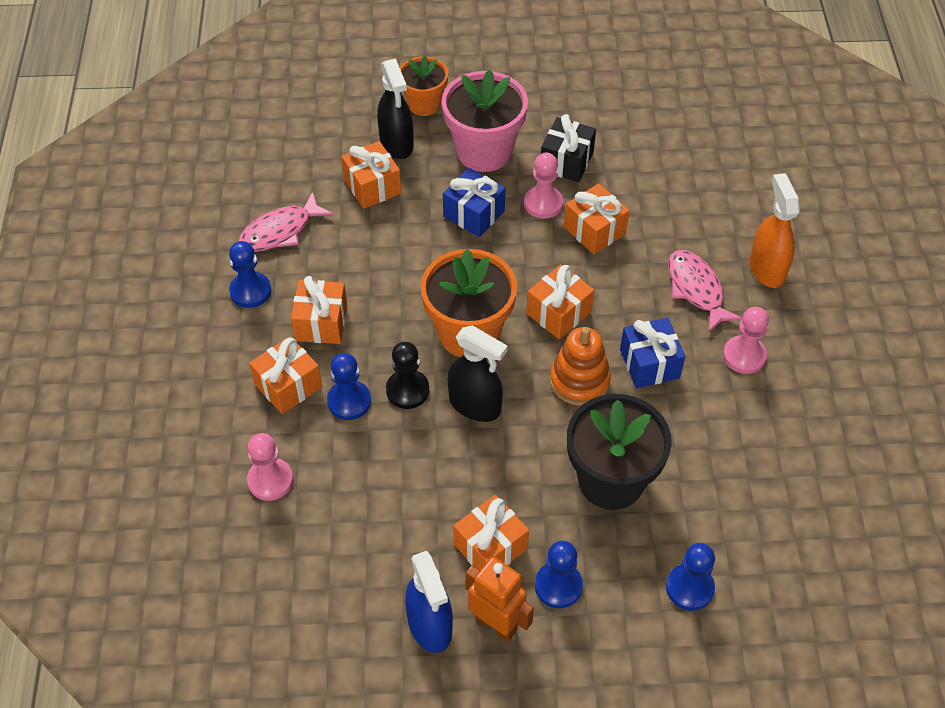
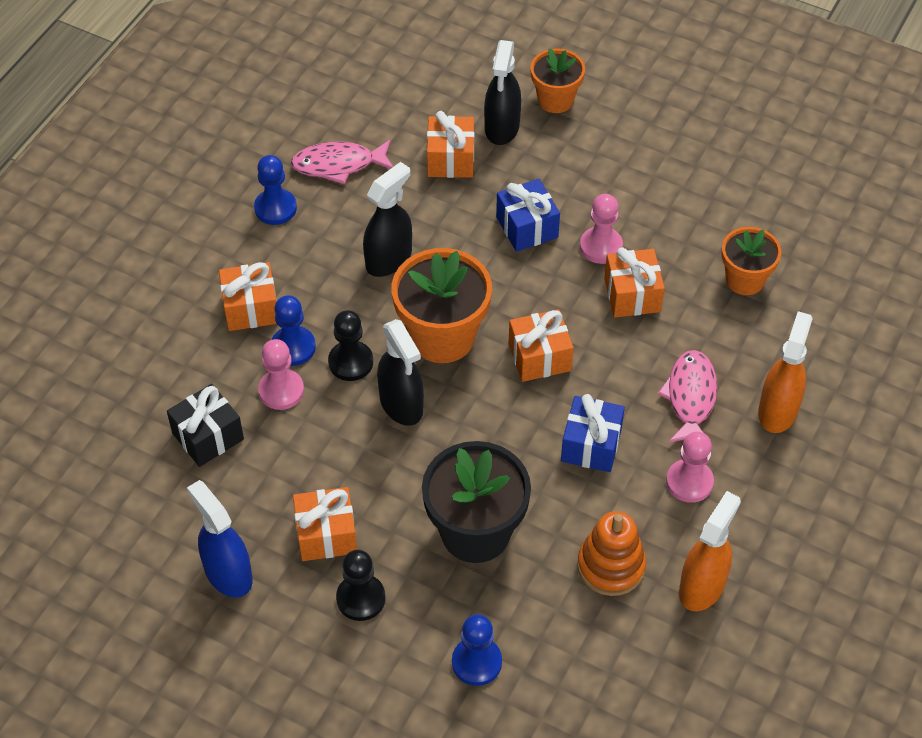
camera: 30 degrees right, 0 degrees up
pink pawn [247,433,293,501] -> pink pawn moved to [258,339,304,410]
orange gift [291,276,347,344] -> none
blue spray bottle [405,551,453,653] -> blue spray bottle turned 135 degrees clockwise [187,480,252,598]
pink flower pot [441,70,528,172] -> none
orange robot [465,557,534,642] -> none
blue pawn [535,541,583,608] -> black pawn [336,550,386,621]
black gift [541,114,596,182] -> black gift moved to [167,384,244,467]
orange stacking toy [550,327,611,406] -> orange stacking toy moved to [577,511,646,596]
none -> black spray bottle [363,162,412,277]
none -> orange spray bottle [679,491,741,611]
none -> orange flower pot [722,227,781,295]

